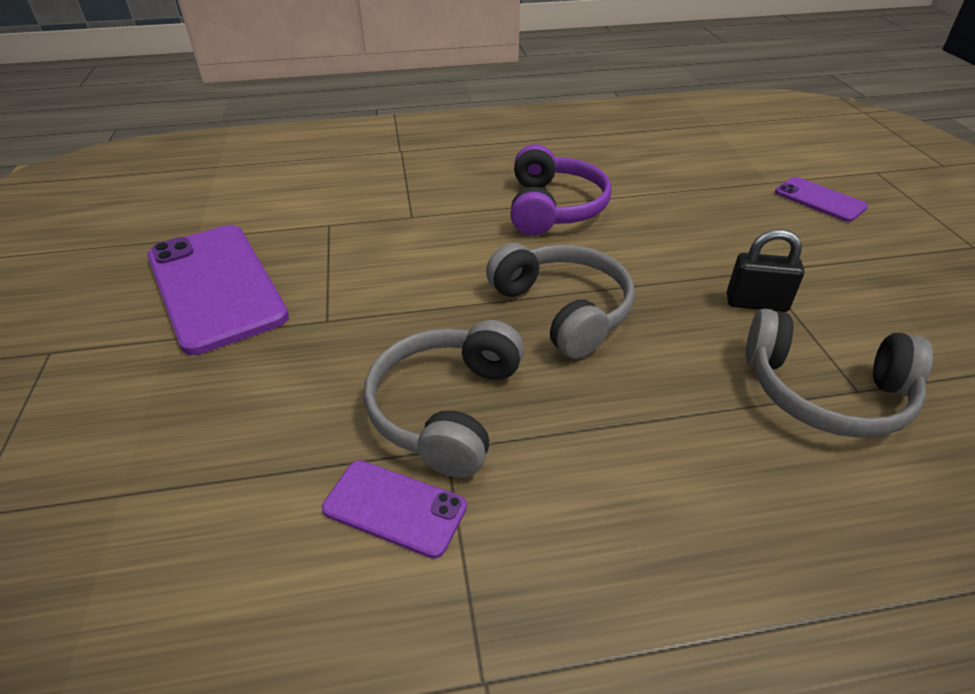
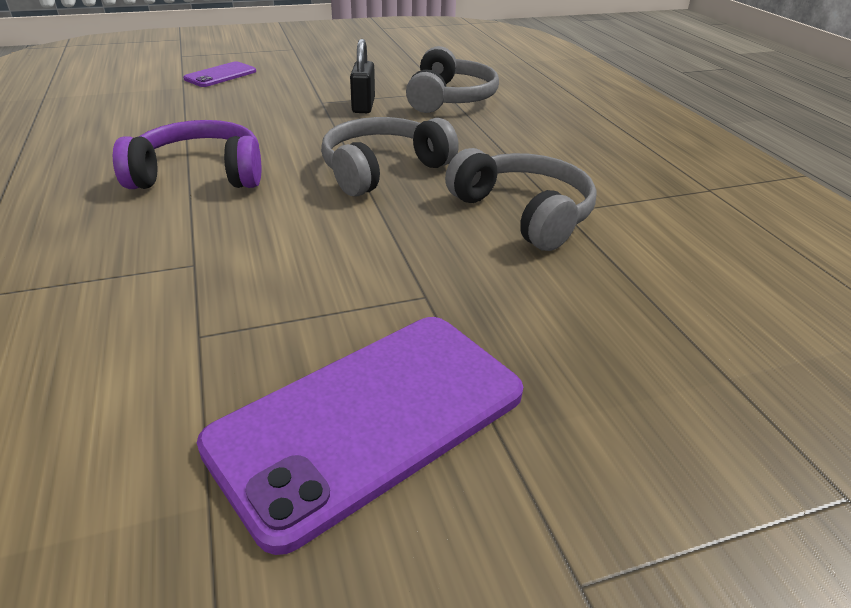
camera: 100 degrees left, 5 degrees down
purple phone [322,460,467,559] -> none
grey headphones [364,320,524,478] -> grey headphones turned 135 degrees counterclockwise [445,148,597,251]

